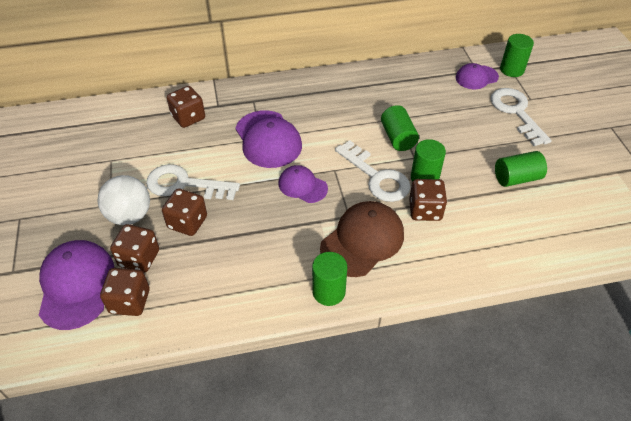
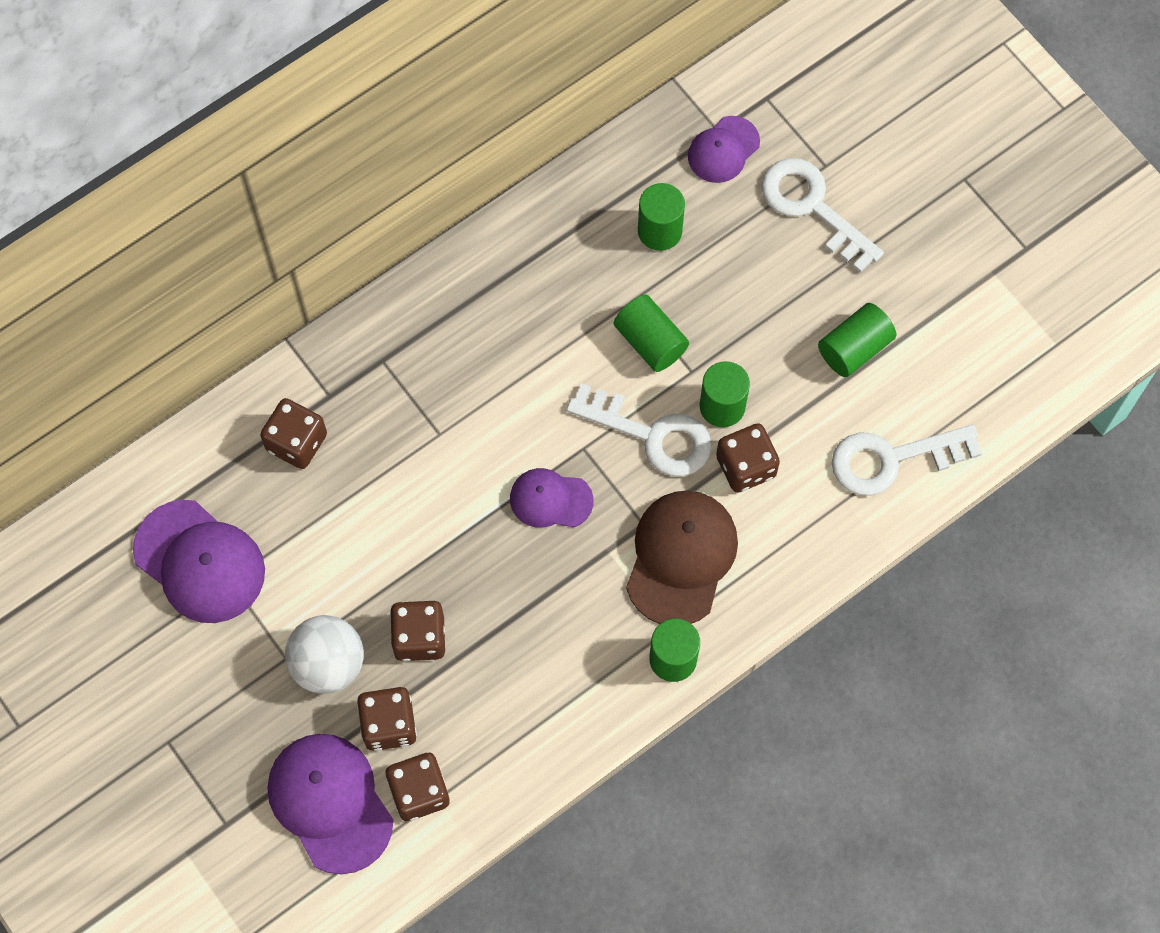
camera: 25 degrees left, 20 degrees up
white key [146,164,240,200] -> white key moved to [832,424,982,496]
purple cap [235,110,302,168] -> purple cap moved to [133,500,265,623]
green cylinder [500,34,534,77] -> green cylinder moved to [638,183,685,251]

